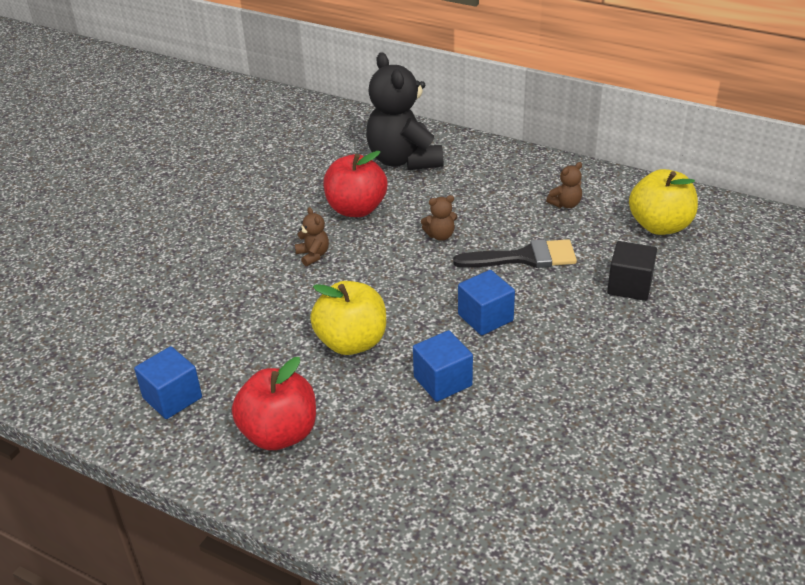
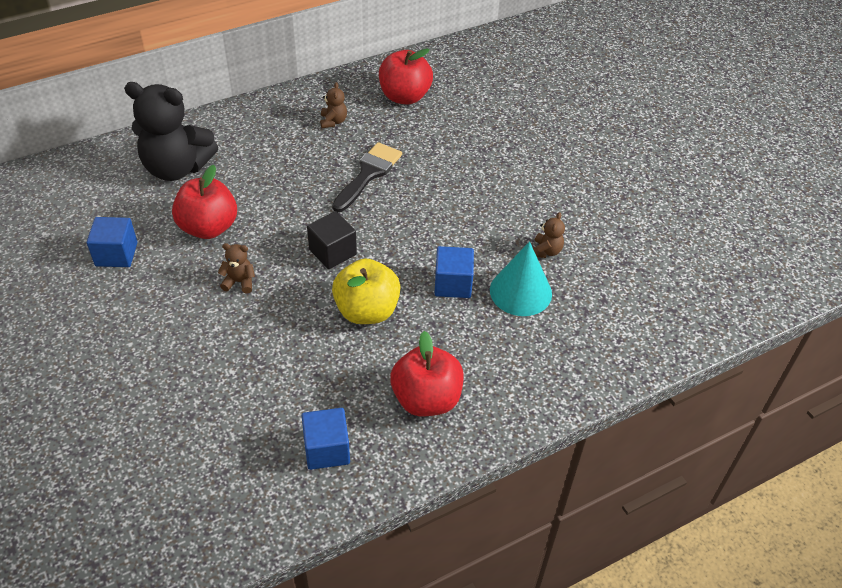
camera: 60 degrees left, 10 degrees up
brown teddy bear [421,195,457,241] -> brown teddy bear moved to [532,212,565,258]
blue cube [458,270,515,335] -> blue cube moved to [87,217,137,267]
black cube [607,241,657,301] -> black cube moved to [307,211,357,269]
yellow apple [629,169,698,235] -> red apple [379,49,433,104]
none -> turquoise cone [490,241,552,316]

